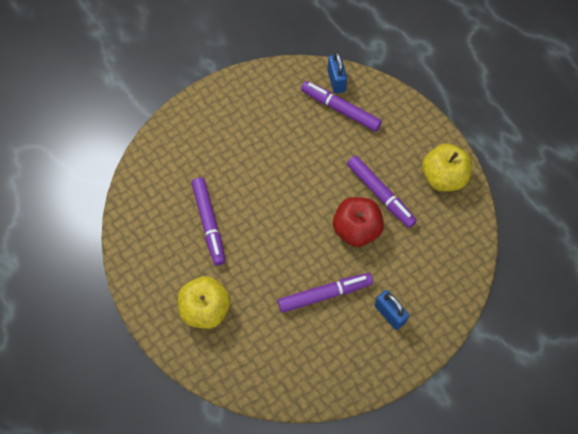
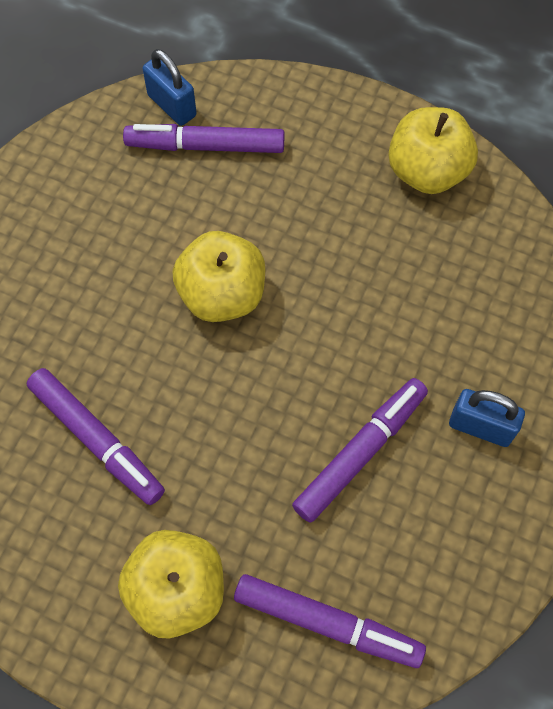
camera: 30 degrees left, 0 degrees up
red apple [333,197,384,247] -> none
purple marker [347,155,417,228] -> purple marker moved to [234,574,426,668]
none -> yellow apple [172,231,265,322]

